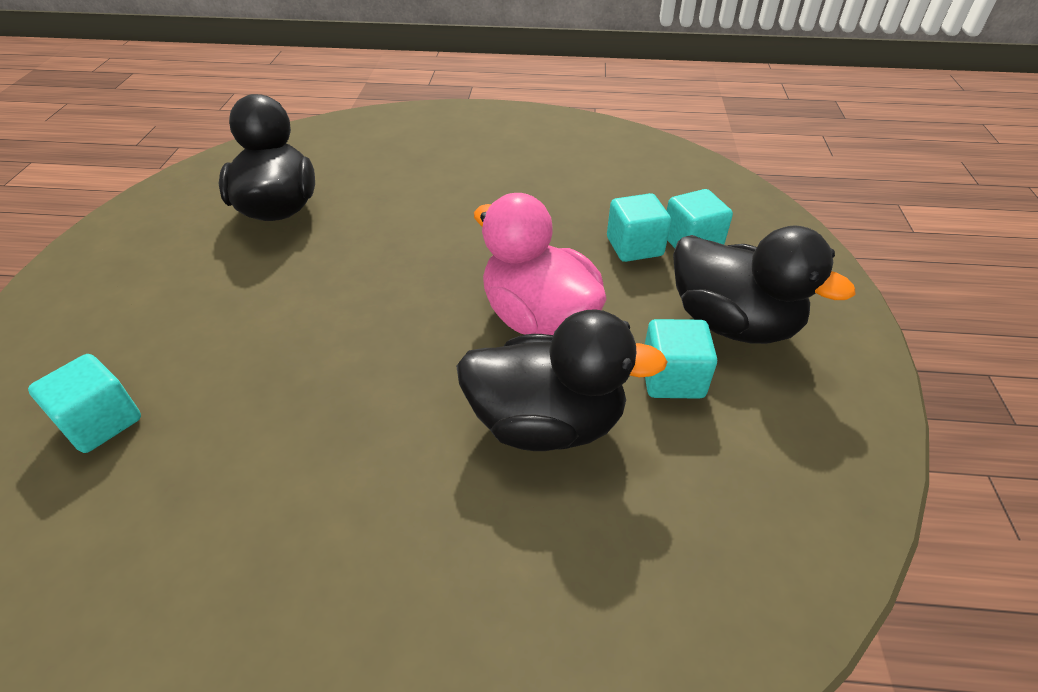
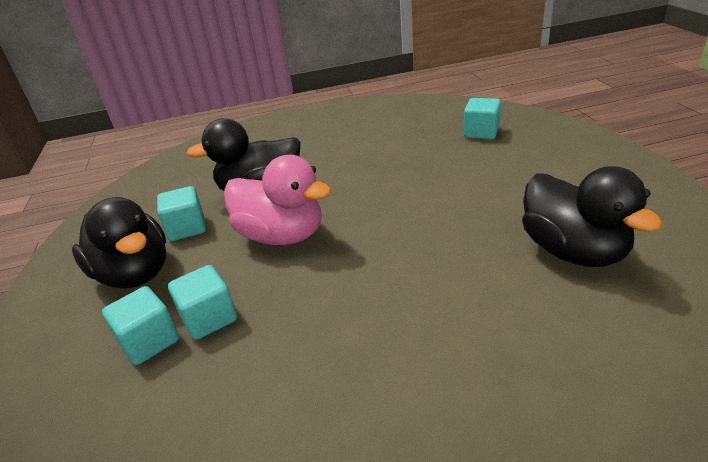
camera: 165 degrees right, 10 degrees down
black duck [673,226,856,344] -> black duck turned 150 degrees counterclockwise [72,197,167,289]

